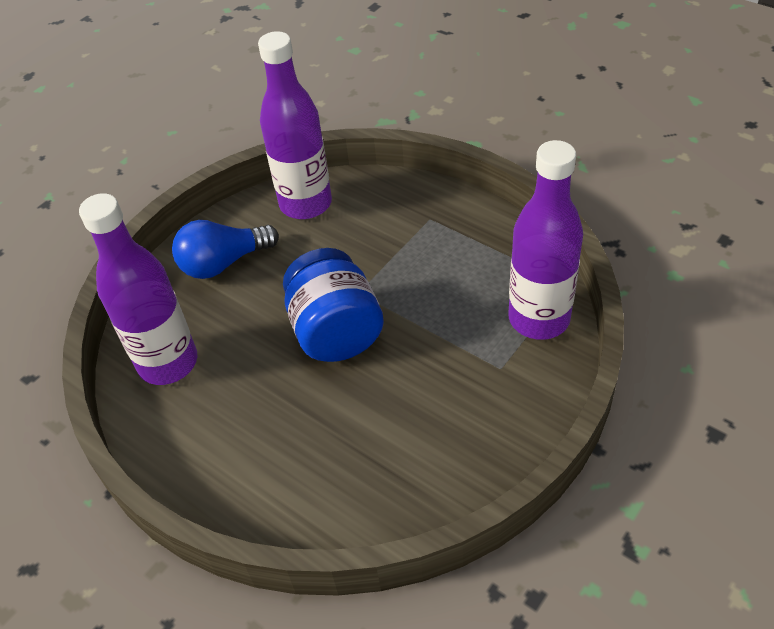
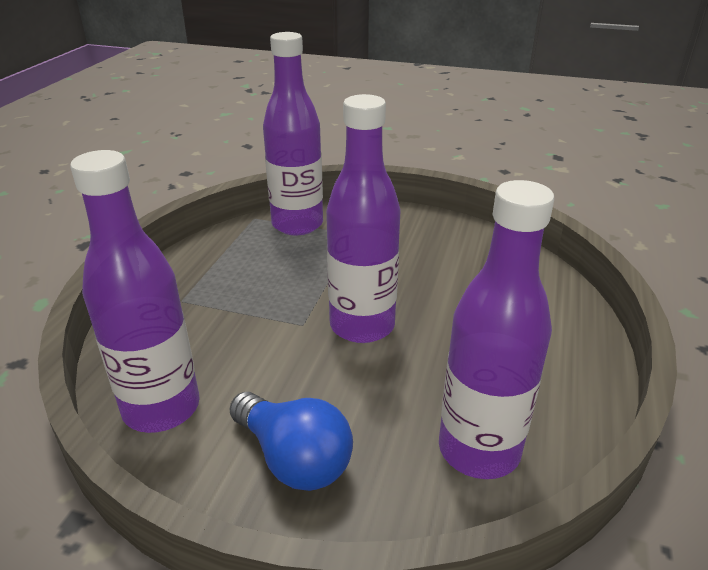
camera: 115 degrees left, 15 degrees down
blue jar [283,248,384,362] -> purple bottle [326,94,401,343]

